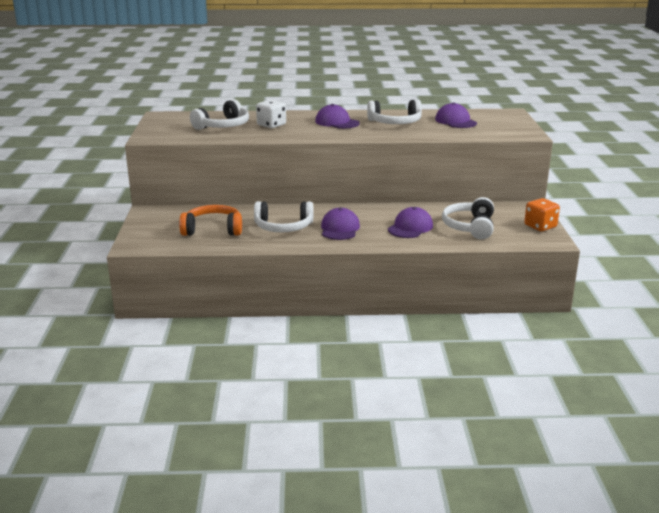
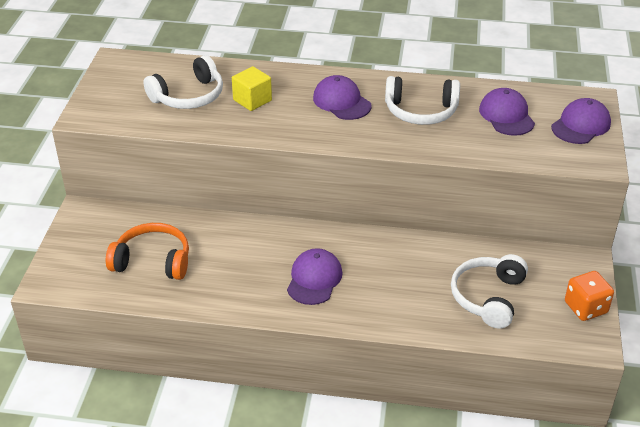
camera: 10 degrees right, 15 degrees up
white headphones [254,201,313,232] -> none
white dice [256,100,286,128] -> yellow cube [232,66,272,111]
purple cap [388,207,433,238] -> purple cap moved to [551,98,611,144]

